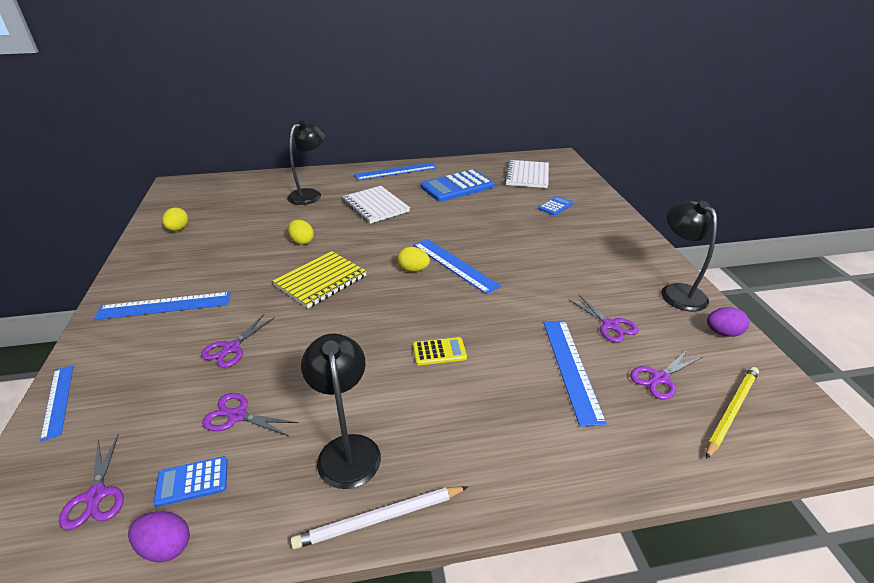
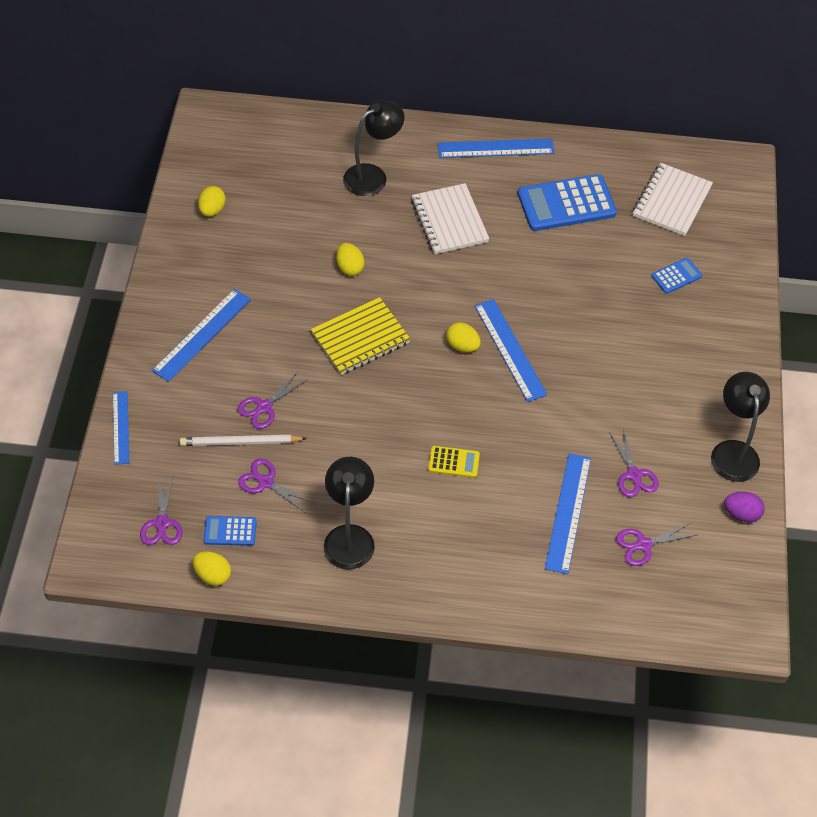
camera: 15 degrees right, 20 degrees up
blue ruler [94,292,231,320] -> blue ruler turned 60 degrees counterclockwise [152,289,251,382]
purple egg [128,511,190,563] -> yellow egg [193,551,231,586]
white pencil [291,486,468,549] -> white pencil moved to [179,435,307,446]
yellow pencil [706,367,759,459] -> none

